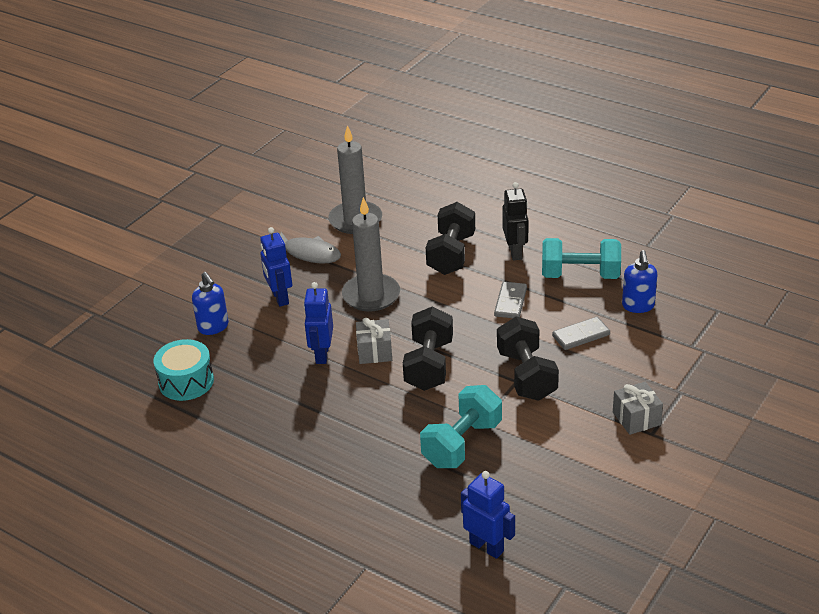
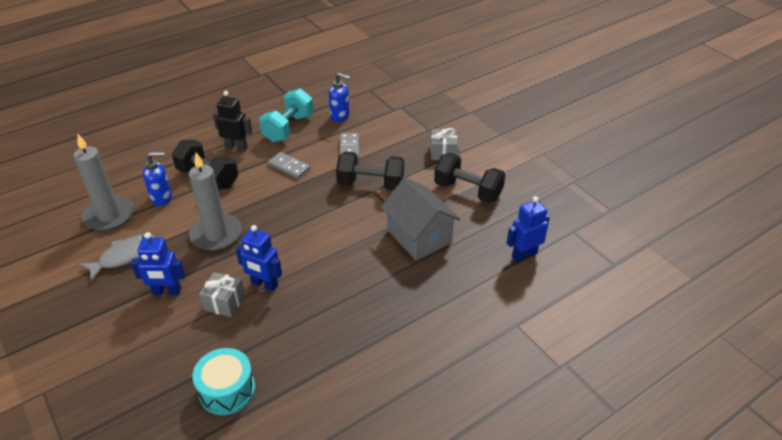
camera: 70 degrees left, 5 degrees up
blue soap dispenser [192,272,229,335] -> blue soap dispenser moved to [143,152,172,206]
grey gift [356,318,392,364] -> grey gift moved to [199,272,245,317]
black dumbbell [403,306,453,391] -> black dumbbell moved to [434,153,506,203]
turquoise dumbbell [420,385,502,468] -> grey house [381,177,460,260]

